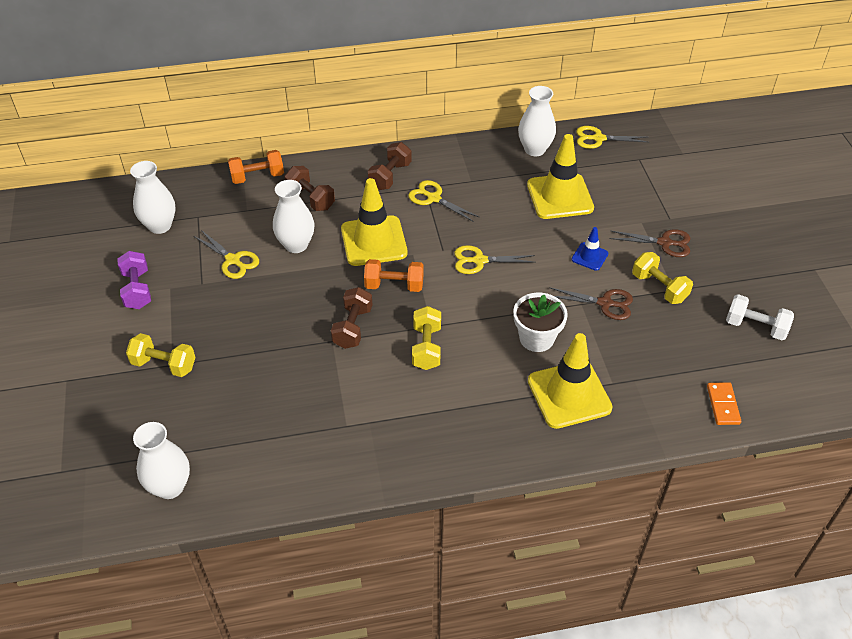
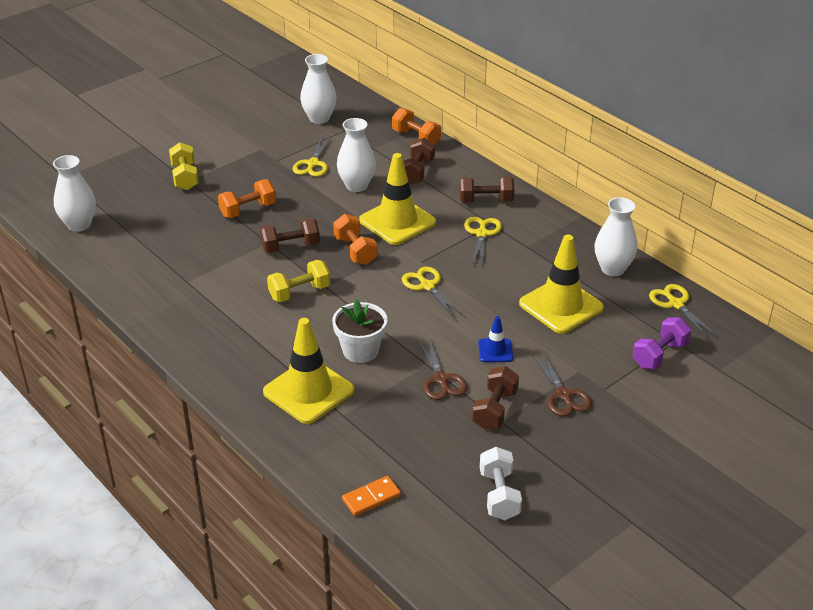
camera: 60 degrees right, 10 degrees down
purple dumbbell [117,251,151,309] -> purple dumbbell moved to [633,317,691,369]
yellow dumbbell [632,252,693,304] -> brown dumbbell [472,366,519,430]
none -> orange dumbbell [218,180,276,218]

